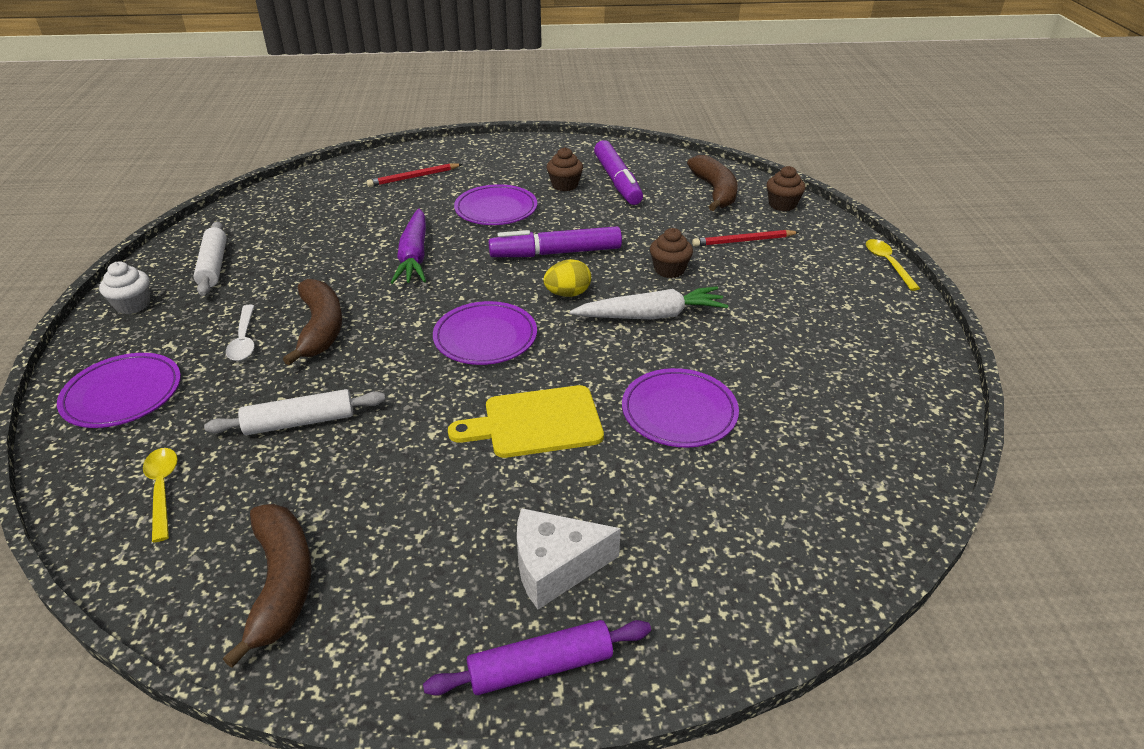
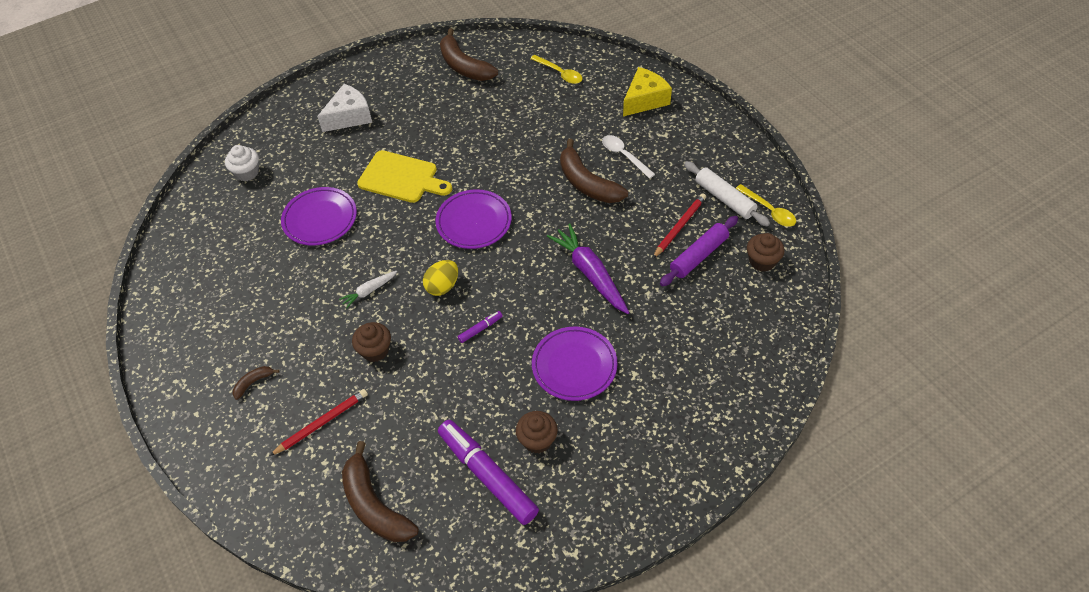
camera: 155 degrees right, 15 degrees up
purple plate [57,353,181,428] -> yellow cheese [623,67,672,116]
white cupcake [99,262,150,314] -> white cupcake moved to [225,145,259,181]
white rolling pin [204,389,385,435] -> none
red pencil [367,163,462,187] -> red pencil moved to [653,193,706,258]
purple rolling pin [423,620,651,696] -> purple rolling pin moved to [660,216,738,286]
yellow cutting board [448,385,604,458] -> yellow cutting board turned 60 degrees clockwise [357,150,452,203]
purple marker [489,226,622,257] -> purple marker [458,311,503,343], size x0.42
white carrot [570,286,728,319] -> white carrot [339,271,397,309], size x0.51
brown cupcake [767,166,805,211] -> brown cupcake moved to [747,233,784,272]
yellow spoon [866,239,920,291] -> yellow spoon moved to [736,184,796,227]
none -> brown banana [233,366,279,400]

